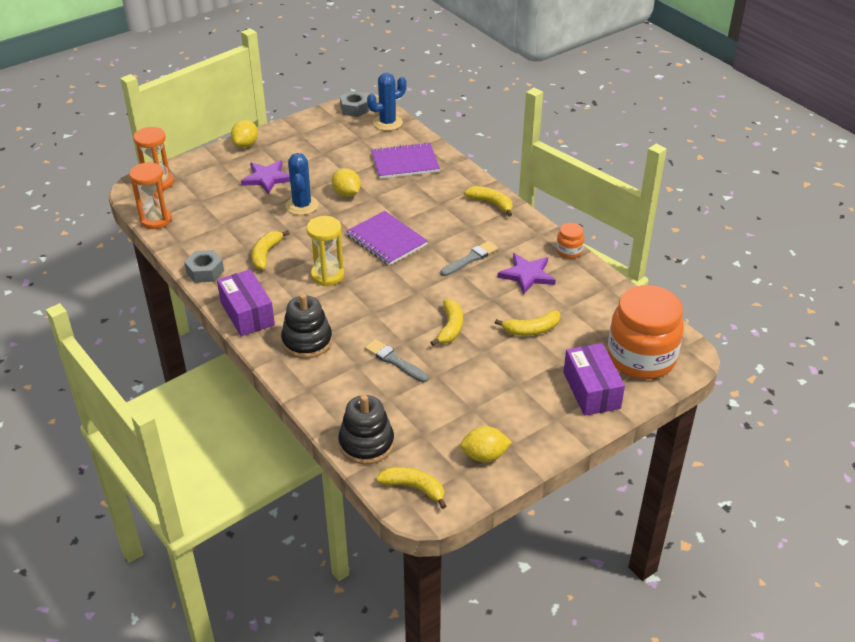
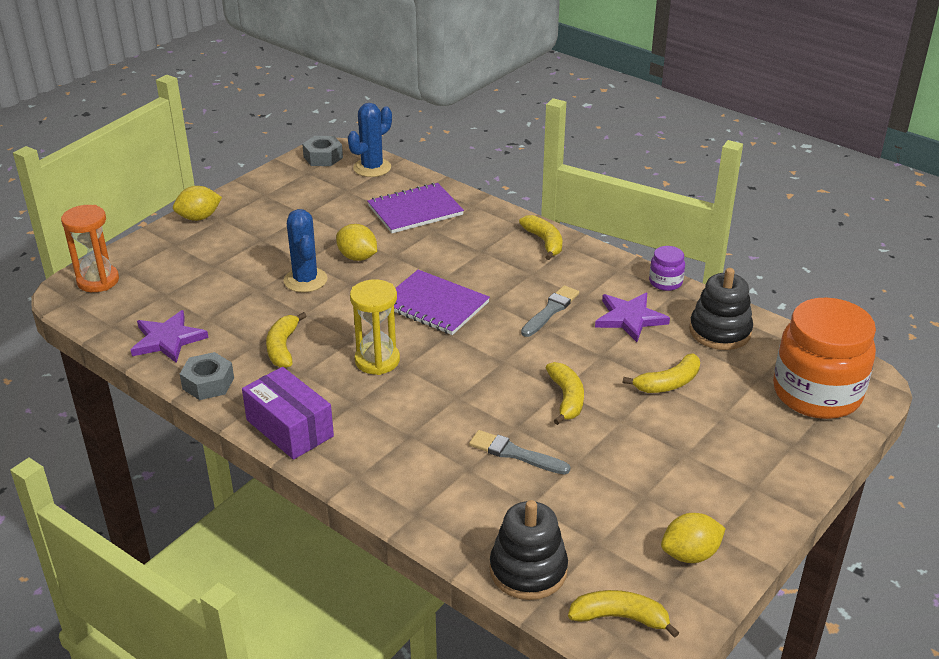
camera: 15 degrees left, 5 degrees down
orange hourglass [129,162,172,229] -> none
yellow lemon [231,120,258,148] -> yellow lemon turned 60 degrees clockwise [173,186,222,221]
purple star [241,160,290,194] -> purple star moved to [131,310,209,363]
black stacking toy [281,293,332,359] -> black stacking toy moved to [689,268,753,350]
yellow banana [464,186,512,216] -> yellow banana turned 45 degrees clockwise [519,215,562,260]
orange jar [556,223,584,258] -> purple jar [649,246,685,291]
purple box [563,343,625,416] -> none

